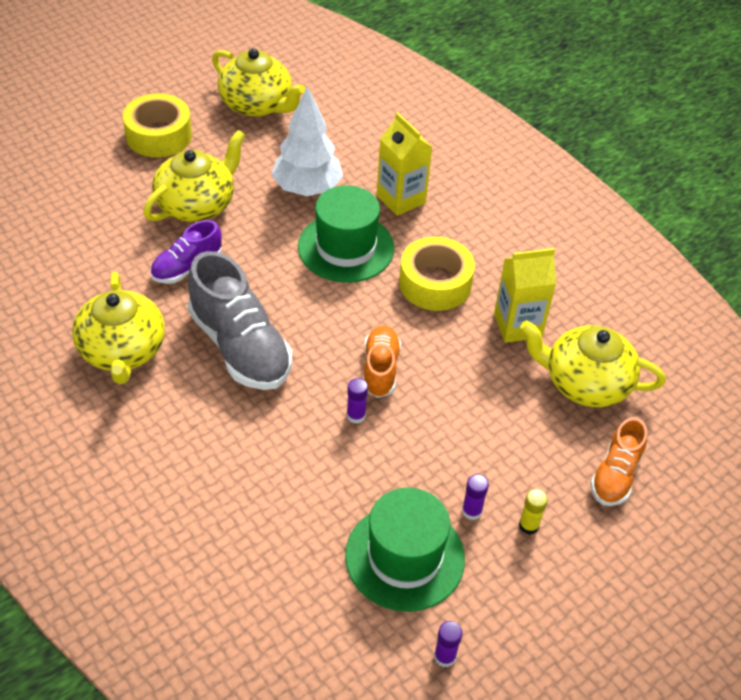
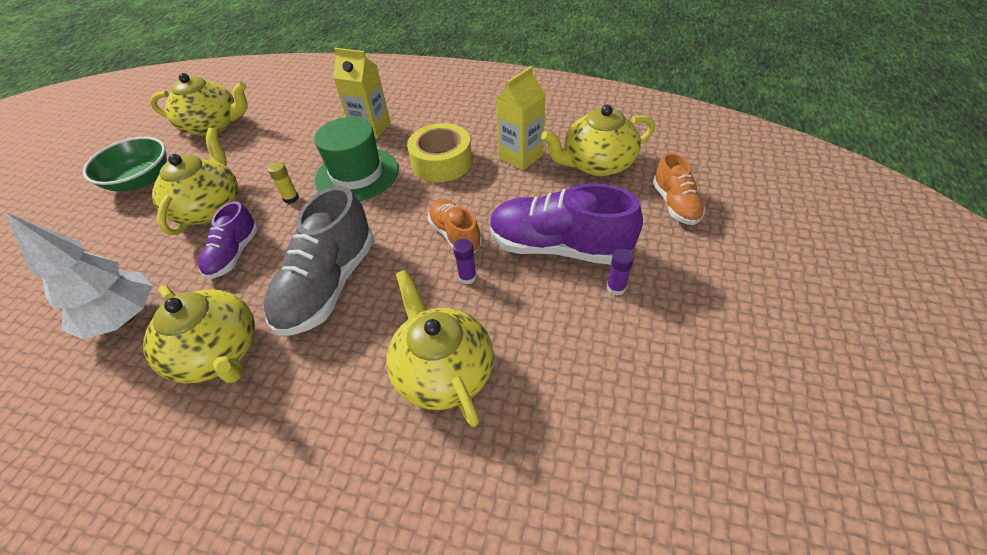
camera: 30 degrees left, 0 degrees up
yellow tape [123,93,192,157] -> green bowl [83,137,167,191]
grey shoe [188,251,292,390] -> grey shoe turned 90 degrees clockwise [264,186,374,336]
white tree [271,86,343,196] -> white tree moved to [5,212,152,339]
green hat [345,487,465,612] -> none
purple glue stick [434,621,462,667] -> none
yellow glue stick [519,489,548,535] -> yellow glue stick moved to [268,162,299,204]
none -> yellow teapot [386,270,494,427]
none -> purple shoe [490,183,643,265]

